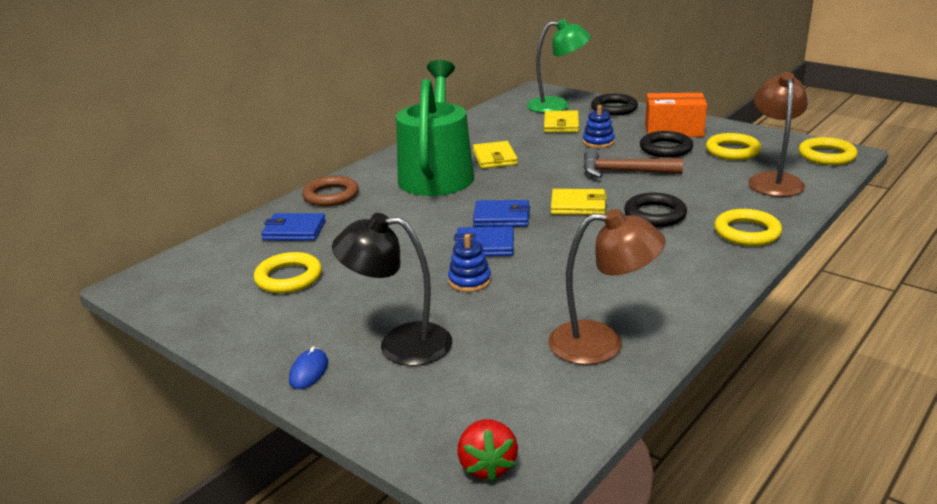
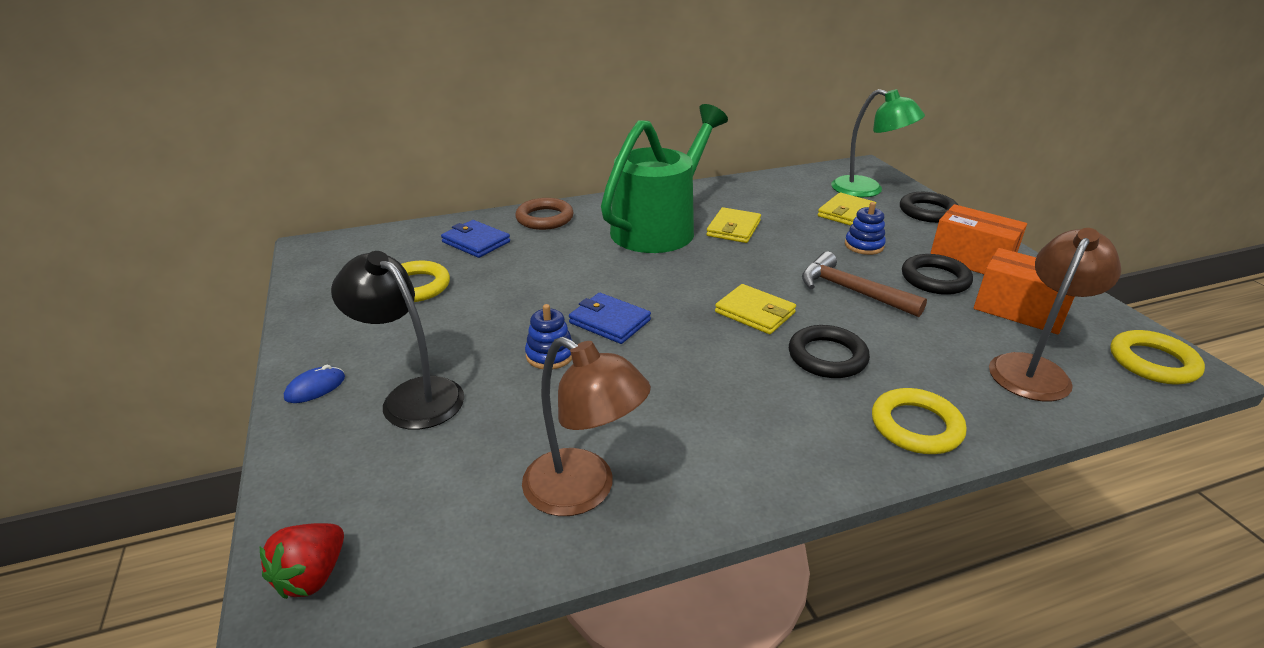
camera: 30 degrees right, 5 degrees up
blue wallet [473,200,530,227] -> none
yellow ring [706,133,761,160] -> orange box [974,248,1075,334]

